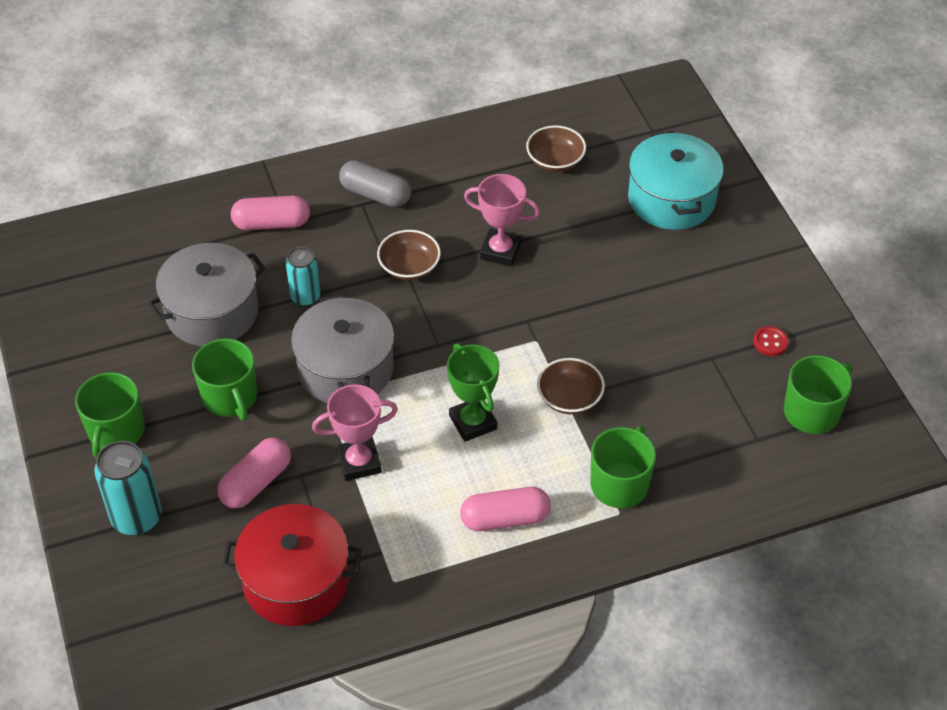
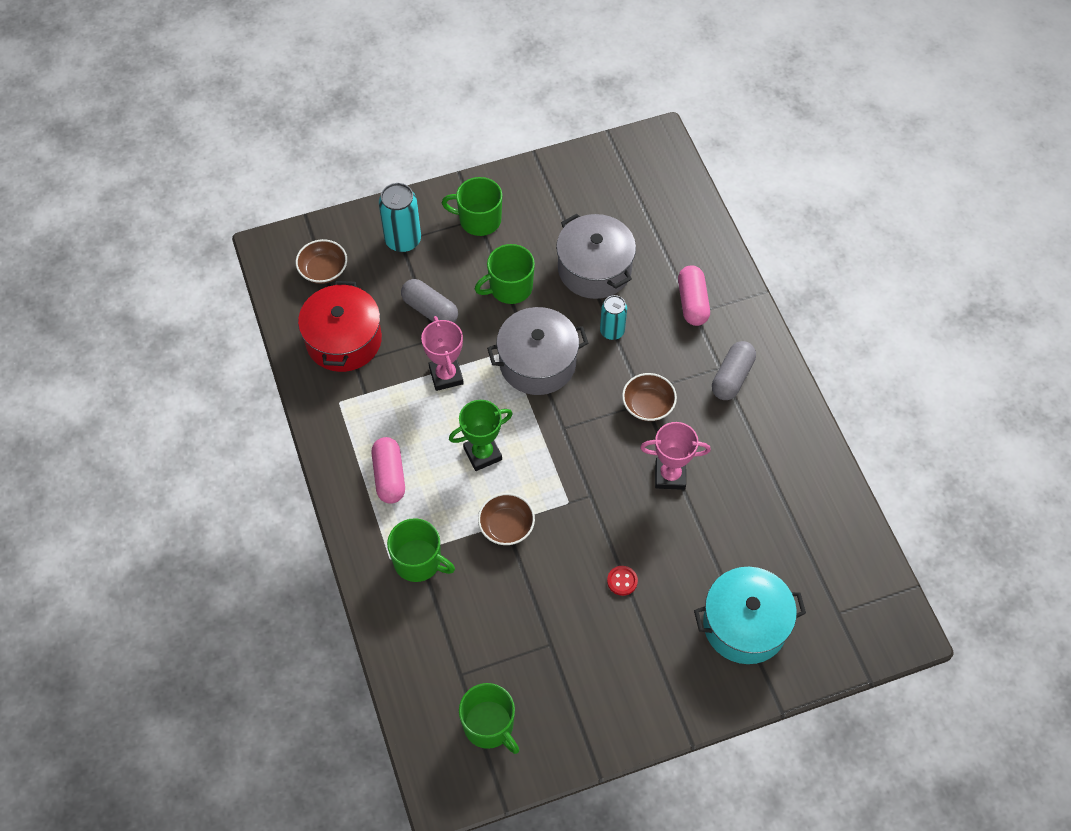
camera: 90 degrees right, 10 degrees up
pink capsule [217,437,291,508] -> grey capsule [401,279,458,323]
pink trophy [464,174,540,267] -> pink trophy turned 75 degrees clockwise [640,422,711,490]
brown bowl [526,125,586,172] -> brown bowl moved to [296,239,347,284]
red button [753,326,789,356] -> red button moved to [607,566,638,596]

